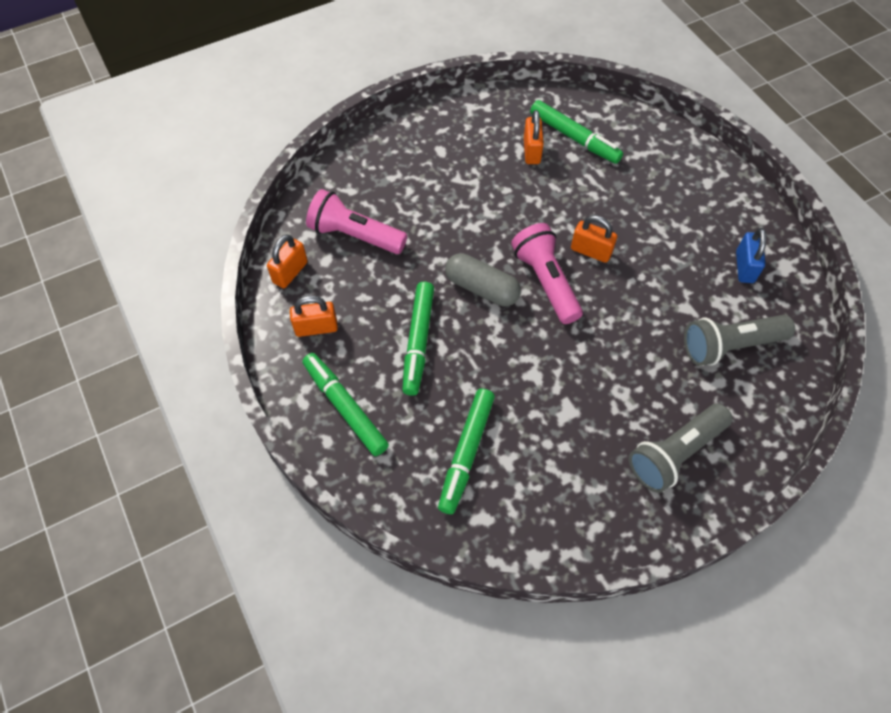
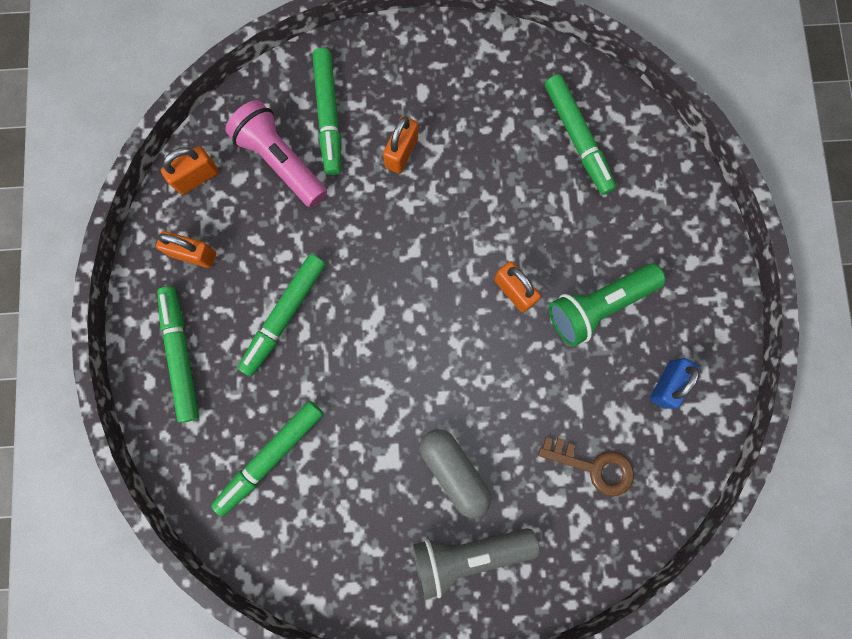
camera: 25 degrees right, 20 degrees up
grey capsule [445,253,521,306] -> grey capsule moved to [420,429,491,518]
pink flashlight [511,223,583,324] -> none
orange padlock [524,110,544,164] -> orange padlock moved to [383,116,418,174]
grey flashlight [684,315,795,366] -> brown key [538,437,634,496]
none -> green marker [312,48,341,175]
none -> green flashlight [549,264,665,346]

